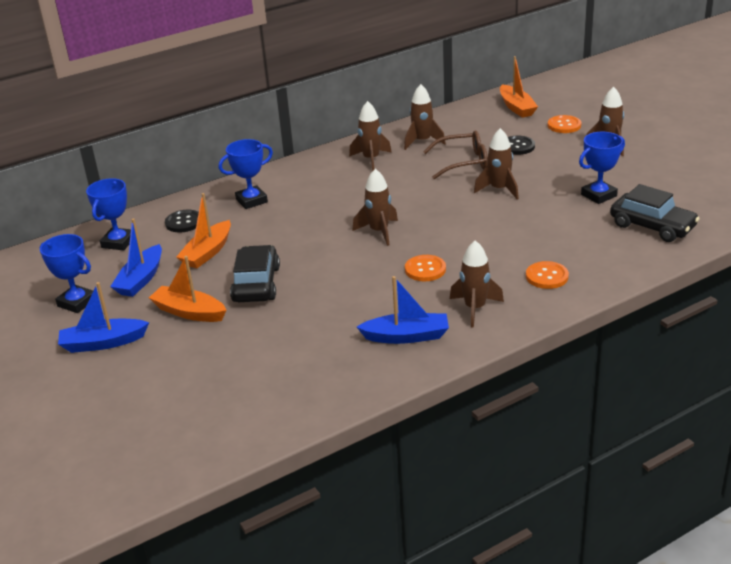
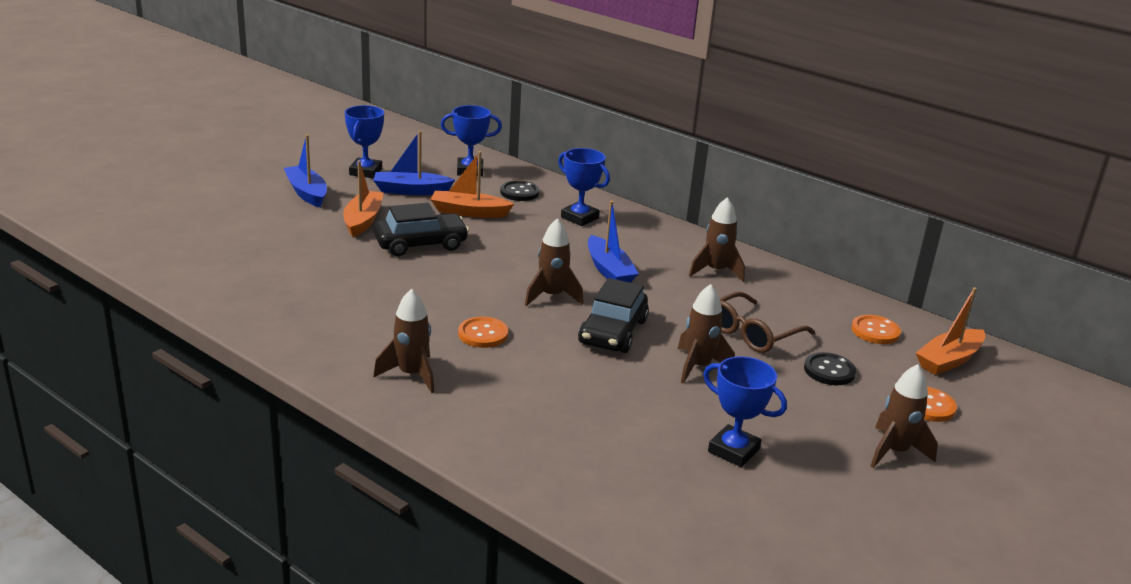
camera: 65 degrees right, 5 degrees down
blue boat [357,276,449,344] -> blue boat moved to [588,201,639,283]
brown rocket [404,84,446,150] -> none
brown glasses [423,131,488,179] -> brown glasses turned 75 degrees clockwise [720,292,815,353]
orange button [526,261,569,289] -> orange button moved to [851,315,901,344]
black car [610,184,700,242] -> black car moved to [578,278,649,353]

